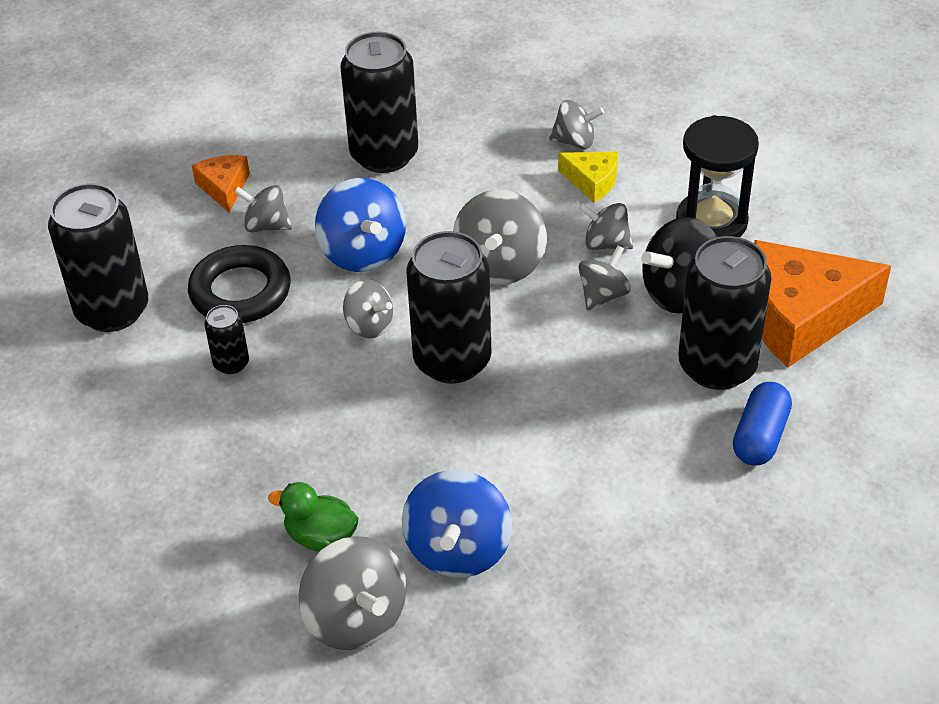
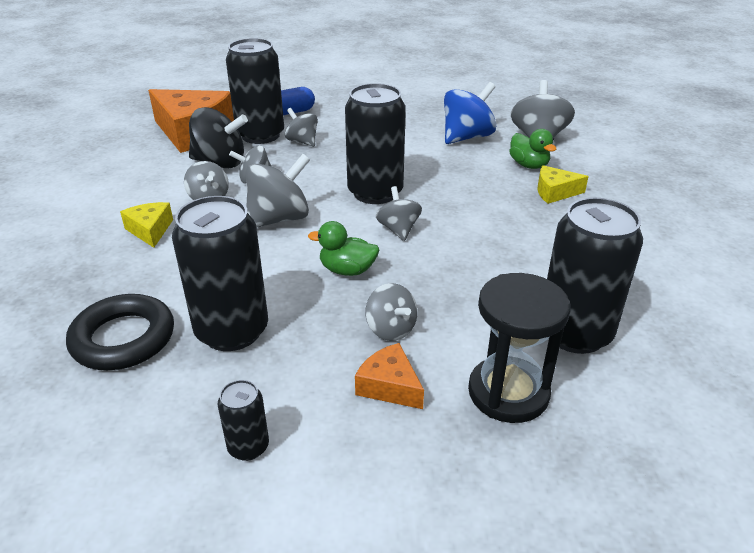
camera: 140 degrees left, 10 degrees down
black ring [188,245,291,323] -> black ring moved to [66,294,174,370]
orange cheese [192,155,250,212] -> orange cheese turned 105 degrees clockwise [355,343,424,409]
black can [205,305,249,374] -> black can moved to [218,380,269,461]
blue spinning top [315,178,406,272] -> green duck [308,221,379,276]
grey spinning top [549,100,604,149] -> grey spinning top moved to [285,108,318,147]
black hourglass [676,115,759,237] -> black hourglass moved to [468,273,570,423]
none -> yellow cheese [538,165,589,204]

